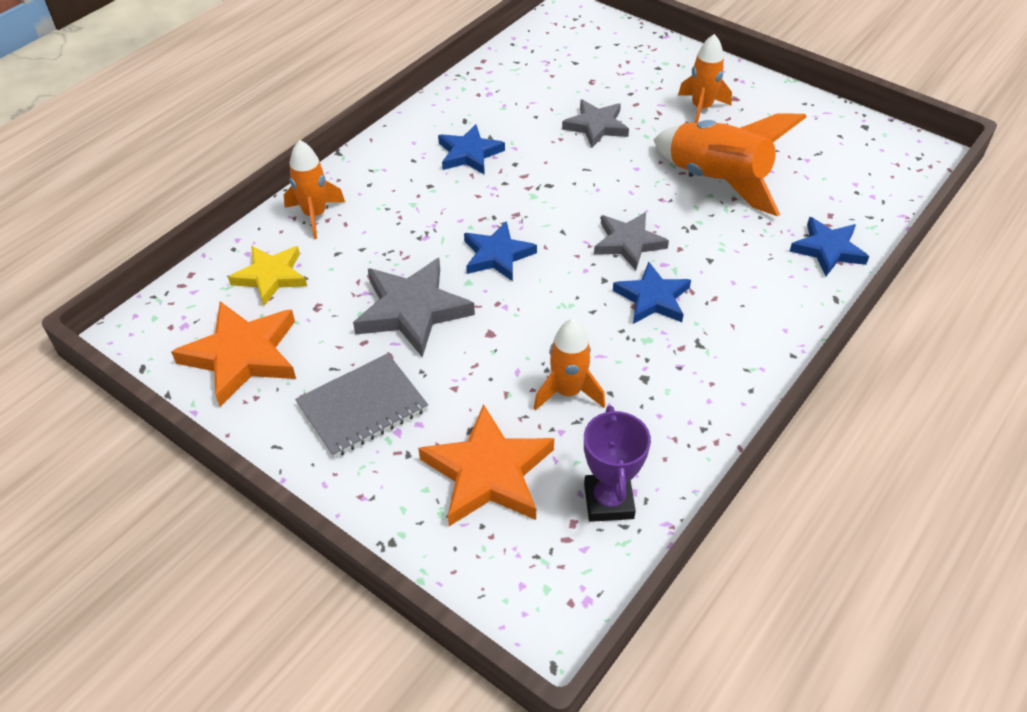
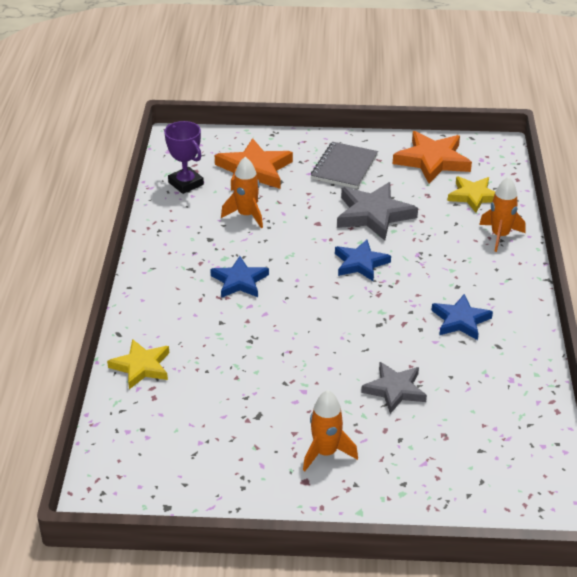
camera: 145 degrees right, 10 degrees down
grey star [594,212,669,270] -> none
orange rocket [653,113,806,217] -> none
blue star [789,217,869,276] -> yellow star [107,339,169,389]

